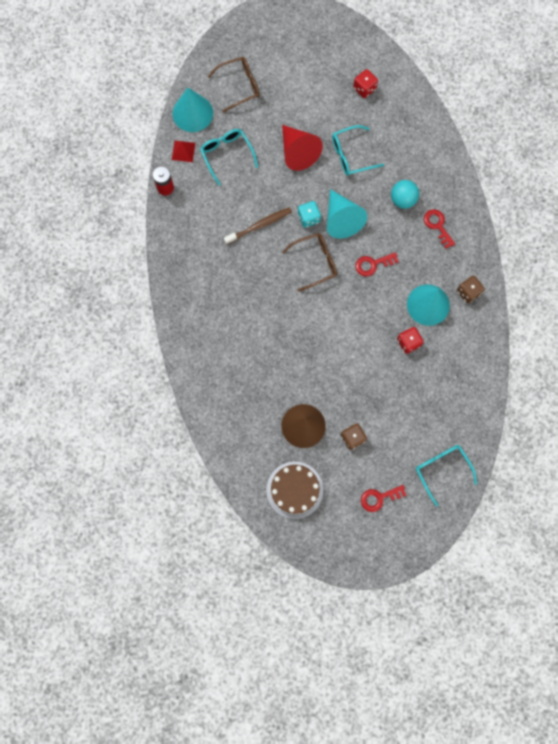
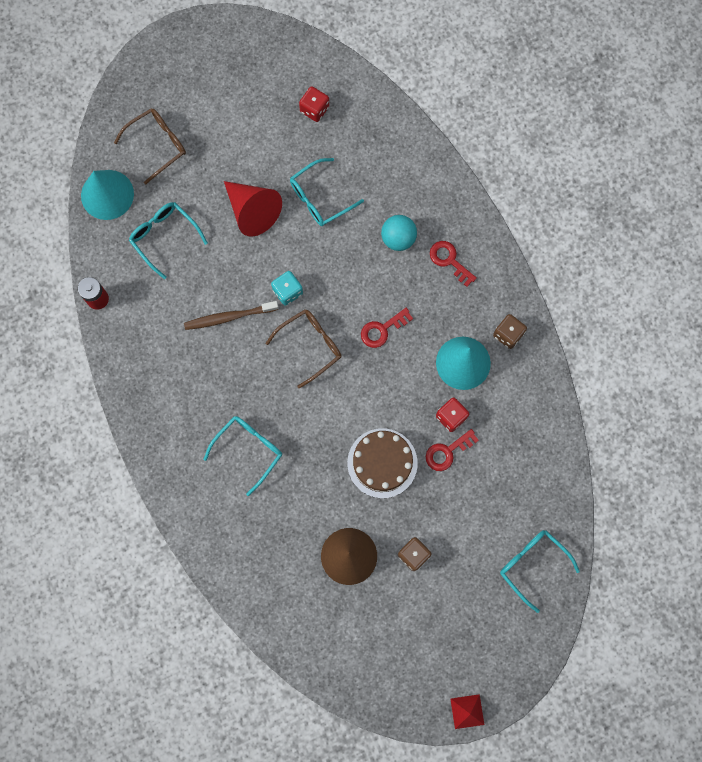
camera: 15 degrees left, 0 degrees up
red pyramid [172,141,195,162] -> red pyramid moved to [450,694,484,729]
brown toothbrush [224,207,292,245] -> brown toothbrush turned 150 degrees counterclockwise [184,301,279,330]
brown cake [266,462,323,519] -> brown cake moved to [347,428,418,498]
turquoise cone [327,189,367,239] -> none
red key [361,485,407,512] -> red key moved to [426,429,479,471]
none -> turquoise glasses [204,416,282,496]

